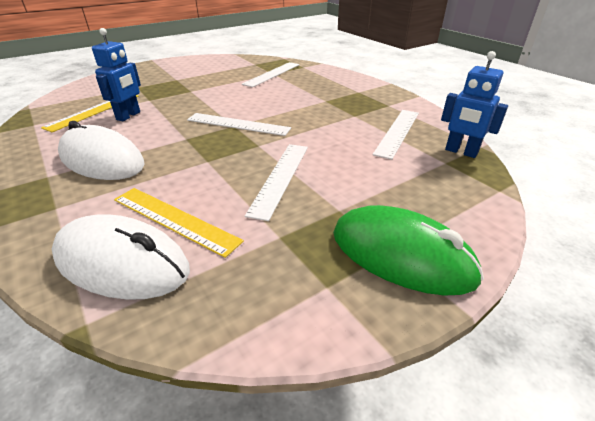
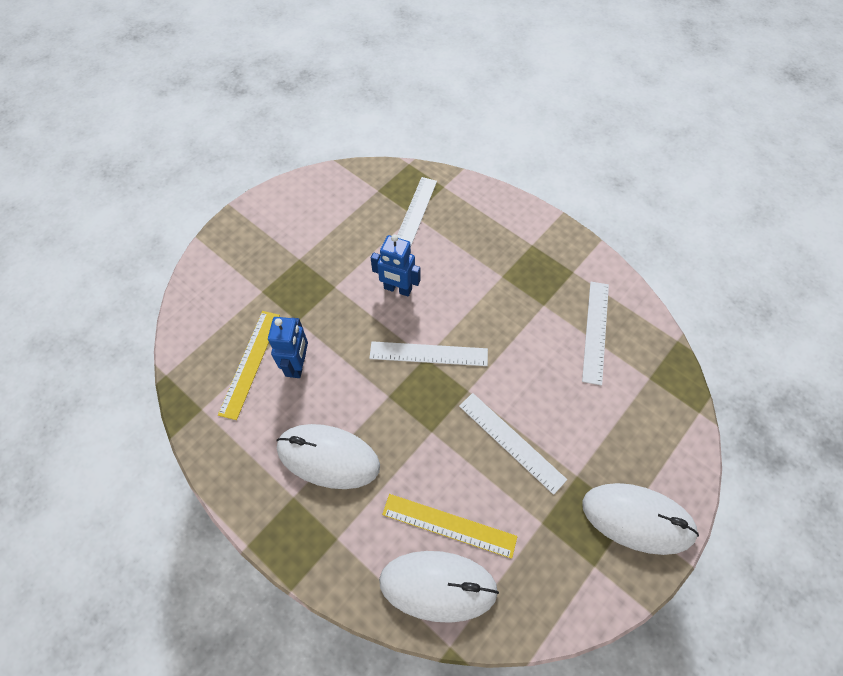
camera: 15 degrees left, 25 degrees up
white ruler [245,144,308,221] -> white ruler turned 45 degrees counterclockwise [459,393,567,495]
green mouse [333,205,484,296] -> white mouse [582,483,699,555]
blue robot [441,51,508,158] -> blue robot moved to [371,234,420,297]

